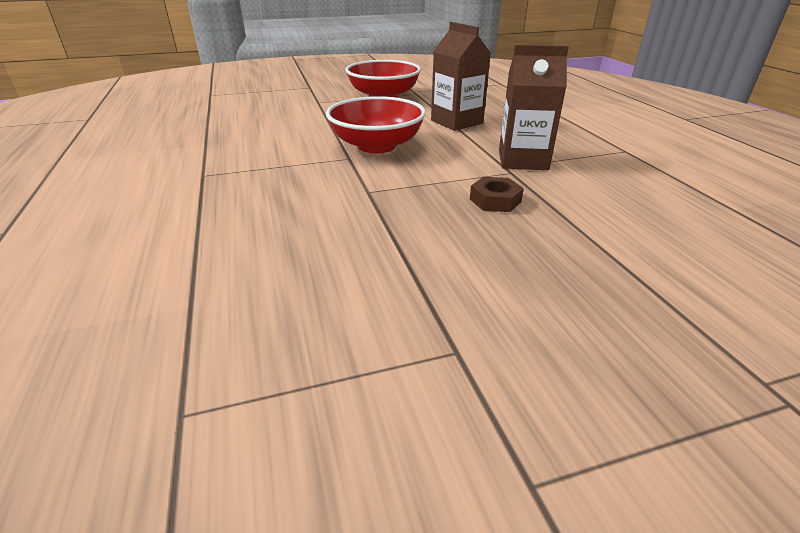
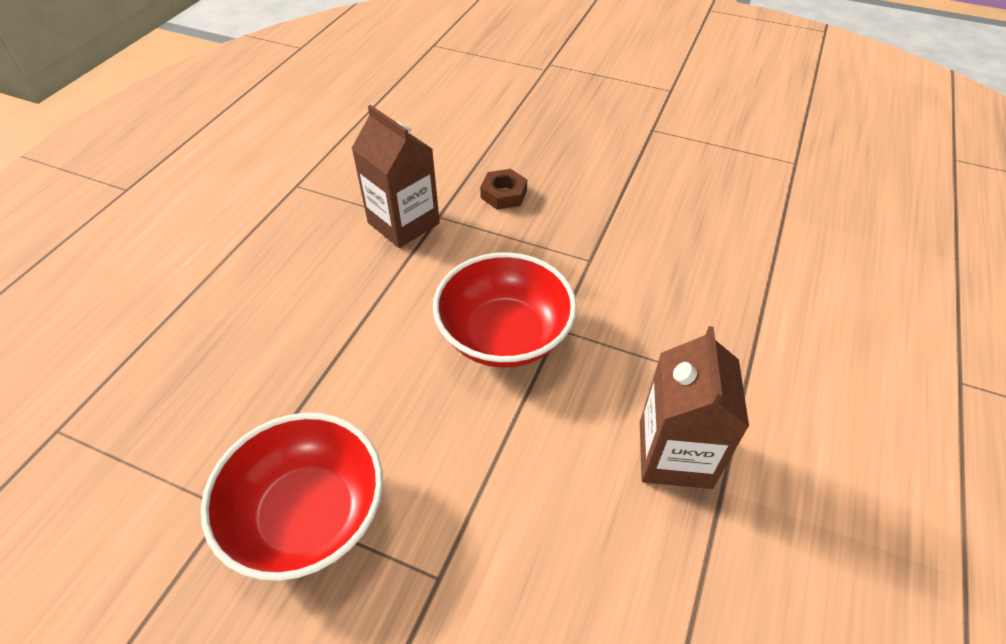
camera: 140 degrees left, 15 degrees up
brown carton [431,22,491,131] -> brown carton moved to [640,326,749,489]

